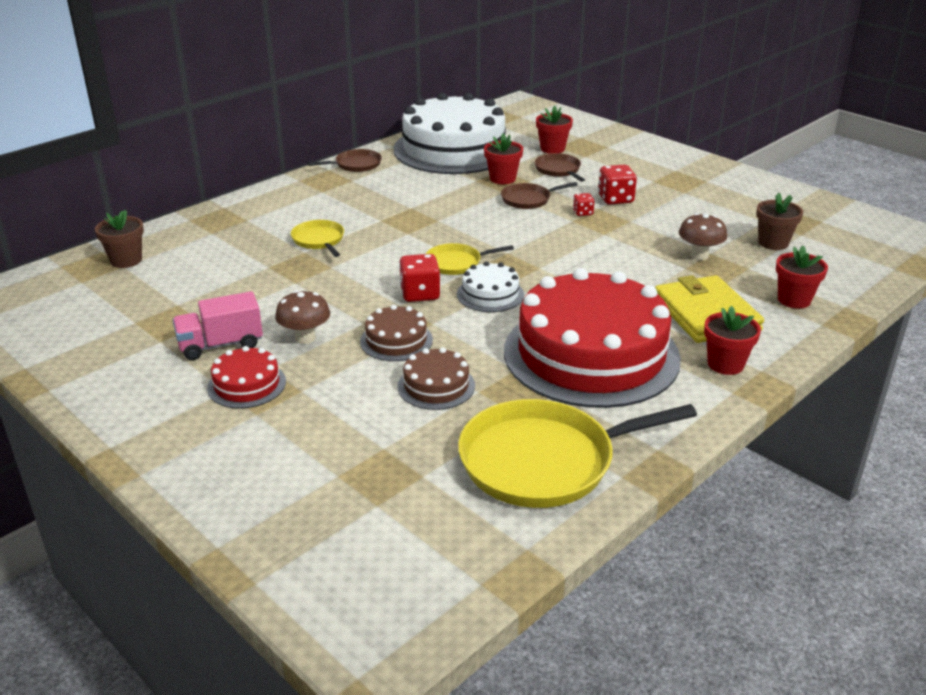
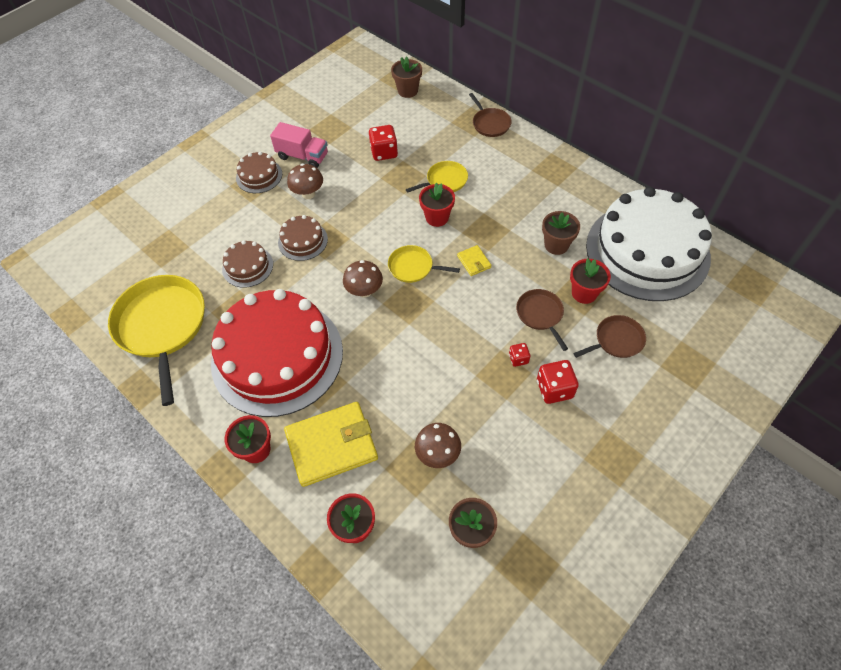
camera: 90 degrees right, 25 degrees up
pink truck [173,291,263,360] -> pink truck turned 135 degrees clockwise [270,122,328,168]
red cake [207,346,286,409] -> brown cake [236,151,282,193]
brown pan [308,149,382,172] -> brown pan moved to [469,93,512,137]
red dice [399,254,441,302] -> red dice moved to [369,125,398,161]
yellow pan [426,243,514,275] -> yellow pan turned 60 degrees counterclockwise [388,245,460,283]
white cake [457,261,524,312] -> brown mushroom [343,260,383,298]
red flower pot [536,106,573,154] -> red flower pot moved to [419,183,455,227]
none -> yellow wallet [457,245,492,276]
none -> brown flower pot [542,211,580,255]

